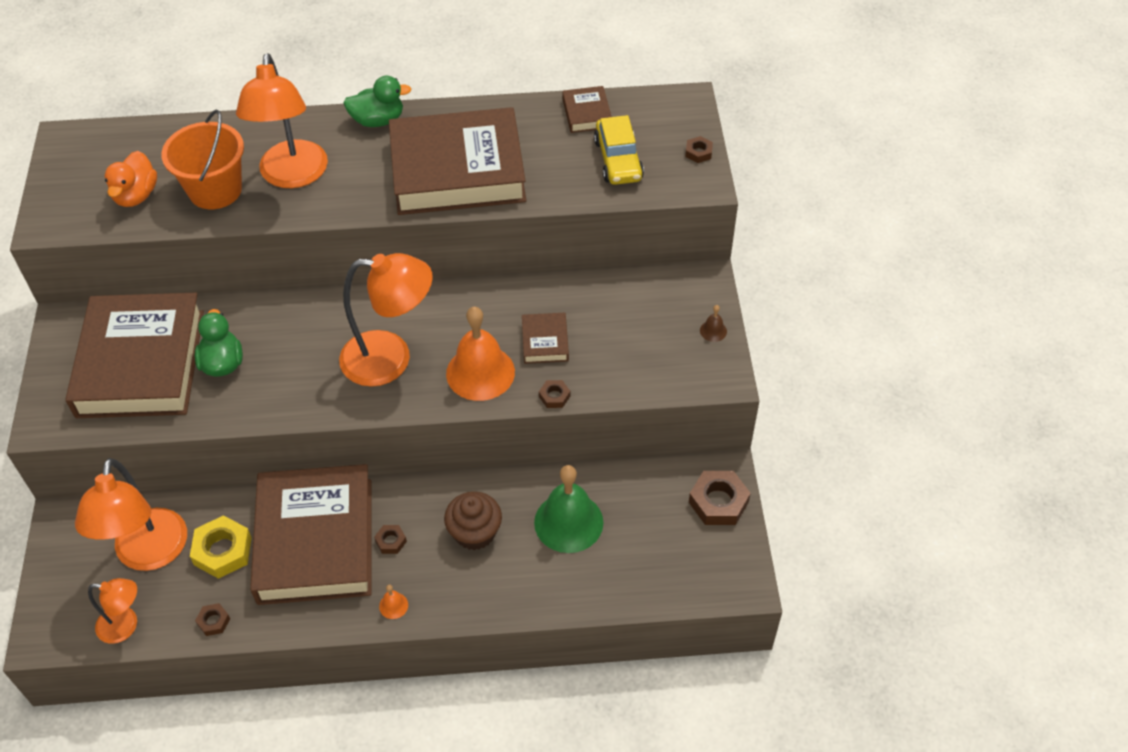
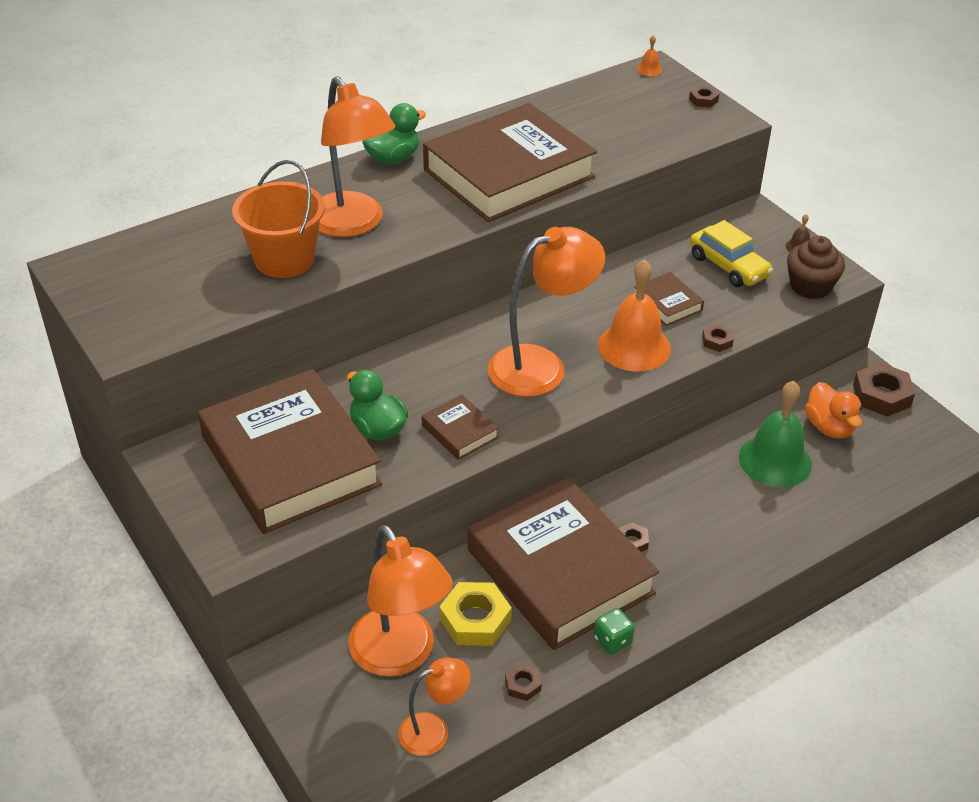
camera: 30 degrees left, 10 degrees down
orange duck [105,151,157,207] -> orange duck moved to [805,382,862,439]
orange bell [379,585,408,619] -> orange bell moved to [637,35,662,76]
brown cupcake [444,492,502,550] -> brown cupcake moved to [787,236,845,299]
brown book [562,86,612,133] -> brown book moved to [422,394,499,460]
yellow car [594,115,644,185] -> yellow car moved to [690,220,773,287]
none -> green dice [594,608,635,654]

